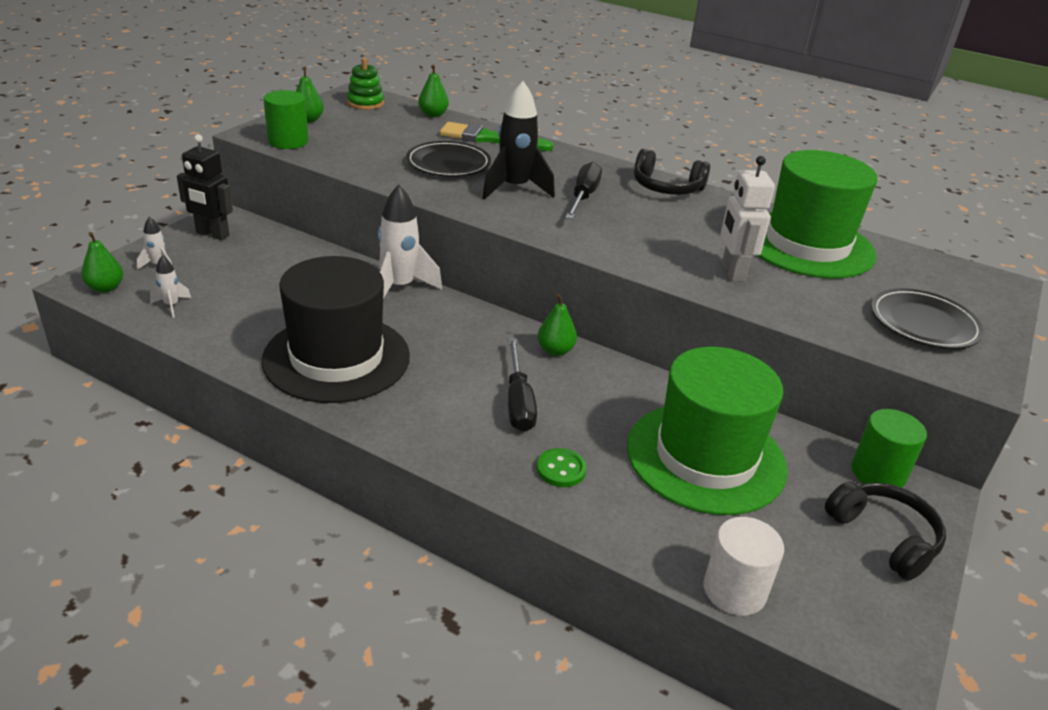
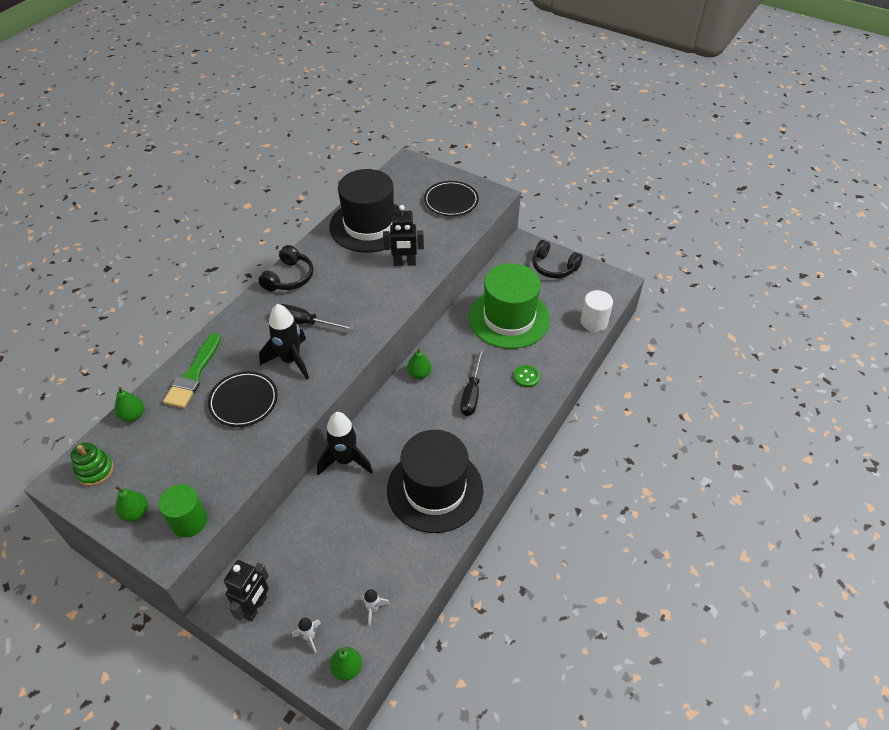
camera: 85 degrees left, 15 degrees up
white rocket [378,185,442,299] -> black rocket [317,412,373,476]
black screwdriver [508,338,537,432] -> black screwdriver turned 105 degrees clockwise [460,349,484,416]
white robot [721,156,775,282] -> black robot [383,205,424,266]
green hat [758,150,878,279] -> black hat [329,169,401,253]
black headphones [825,482,946,581] -> black headphones turned 120 degrees counterclockwise [532,240,583,278]
green cylinder [852,409,927,488] -> none

